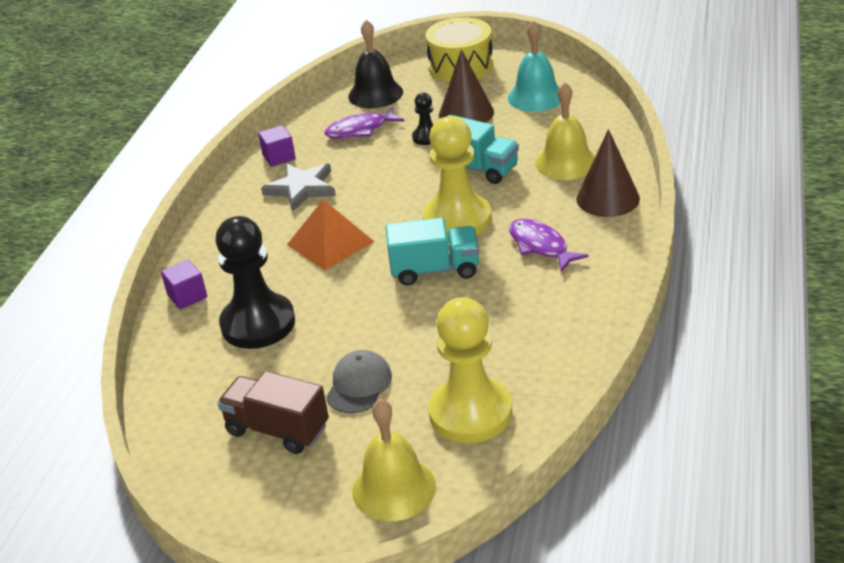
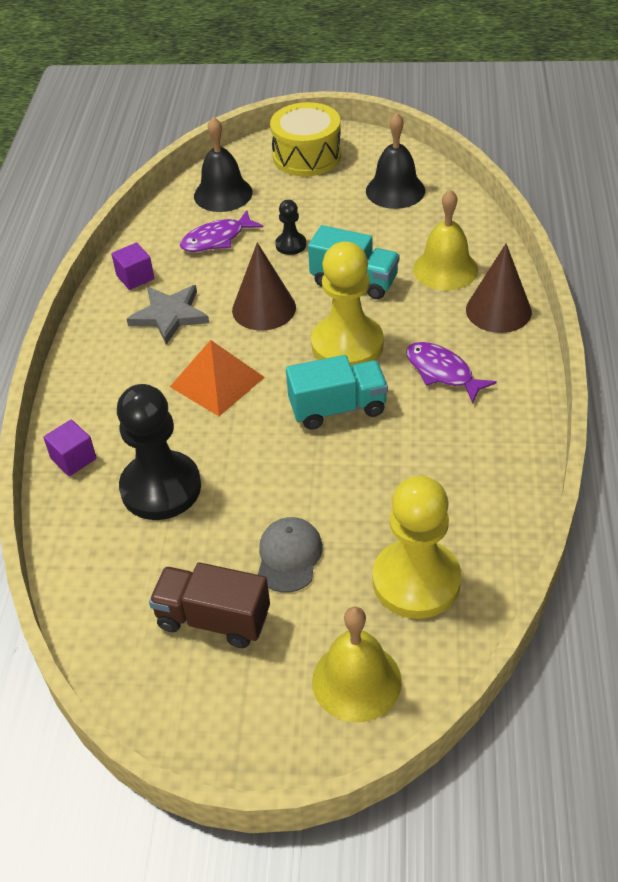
camera: 10 degrees left, 10 degrees up
brown cone [439,49,494,123] -> brown cone moved to [232,242,296,330]
turquoise bell [508,20,561,112] -> black bell [366,112,425,209]

